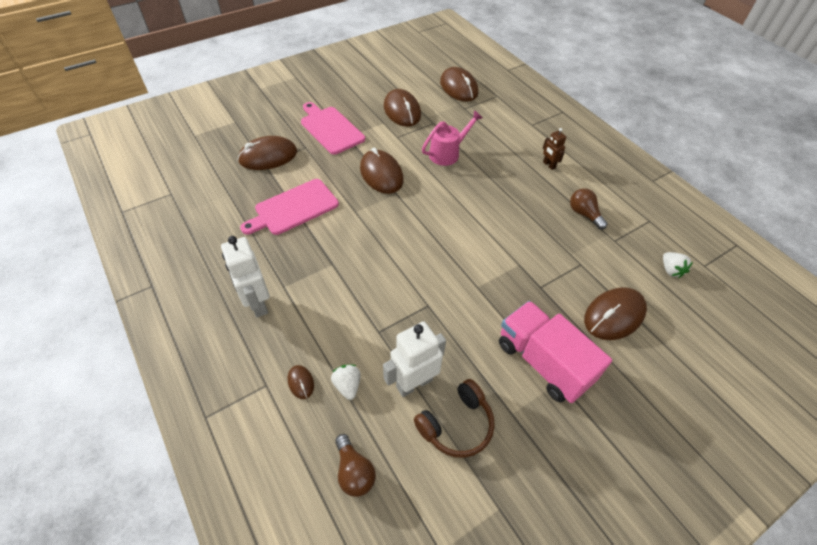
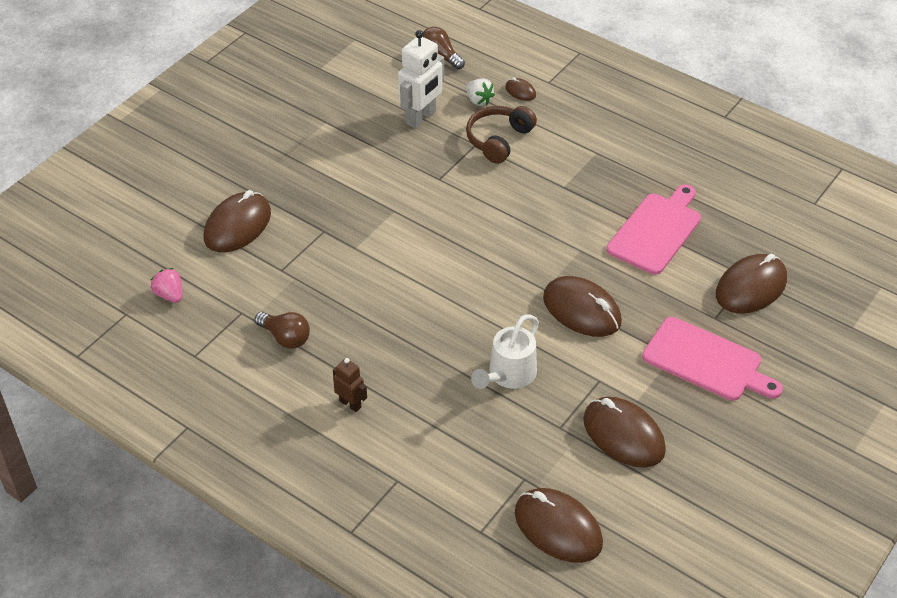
camera: 160 degrees right, 5 degrees down
white robot [221,236,270,317] -> none
brown headphones [414,379,495,458] -> brown headphones moved to [466,106,537,164]
pink watering can [422,110,483,166] -> white watering can [471,314,539,389]
pink truck [499,301,612,403] -> none
white strawberry [663,252,693,278] -> pink strawberry [151,268,182,303]

